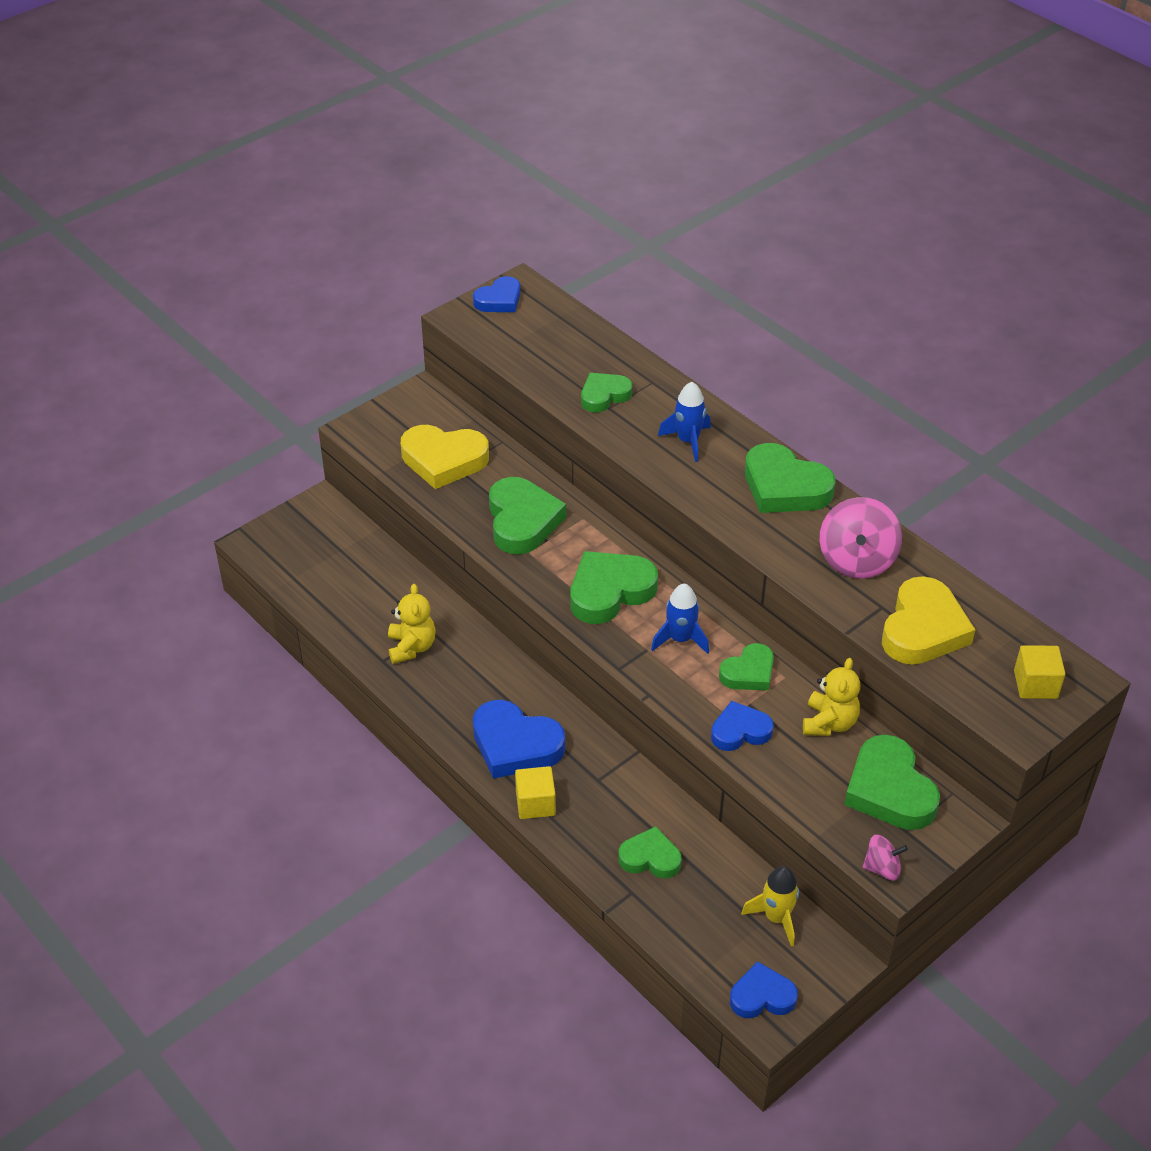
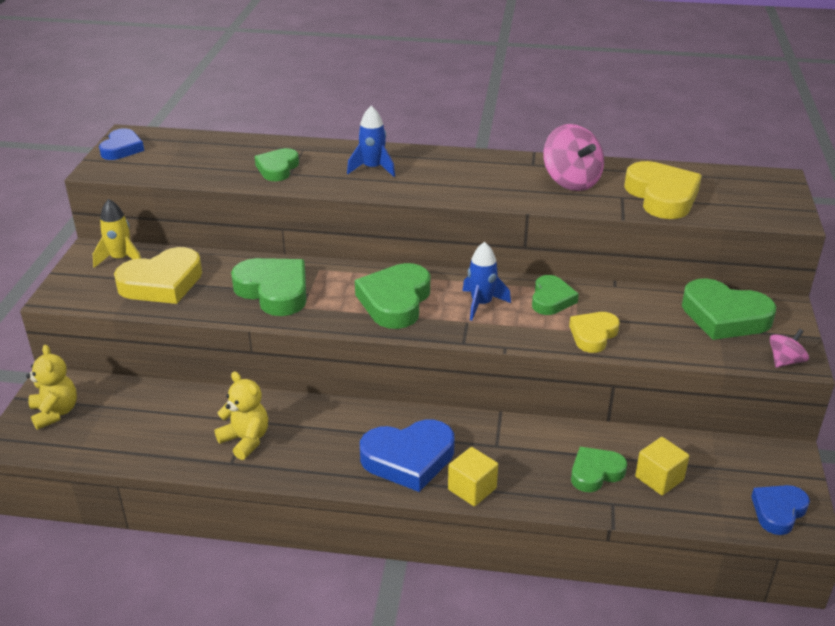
camera: 40 degrees left, 10 degrees down
blue heart [711,701,774,751] -> yellow heart [569,312,620,353]
yellow rocket [741,866,799,947] -> yellow rocket moved to [93,199,141,268]
green heart [745,443,835,513] -> none
yellow teddy bear [803,658,860,736] -> yellow teddy bear moved to [26,345,77,430]
yellow cube [1014,645,1065,699] -> yellow cube moved to [635,437,689,495]

